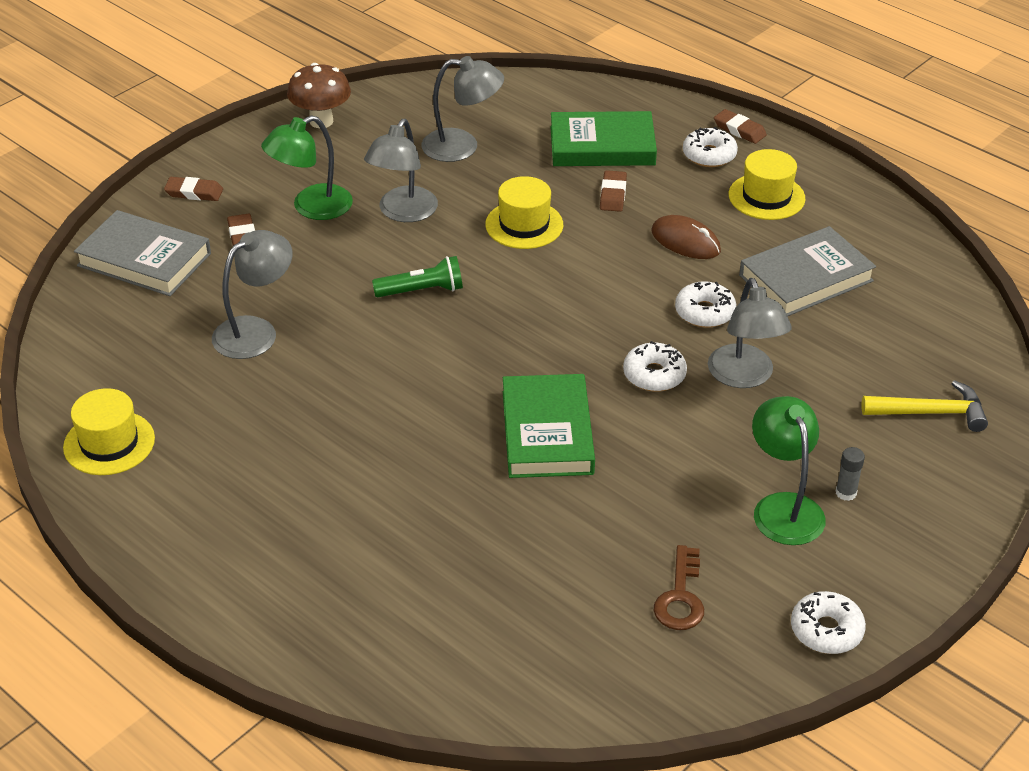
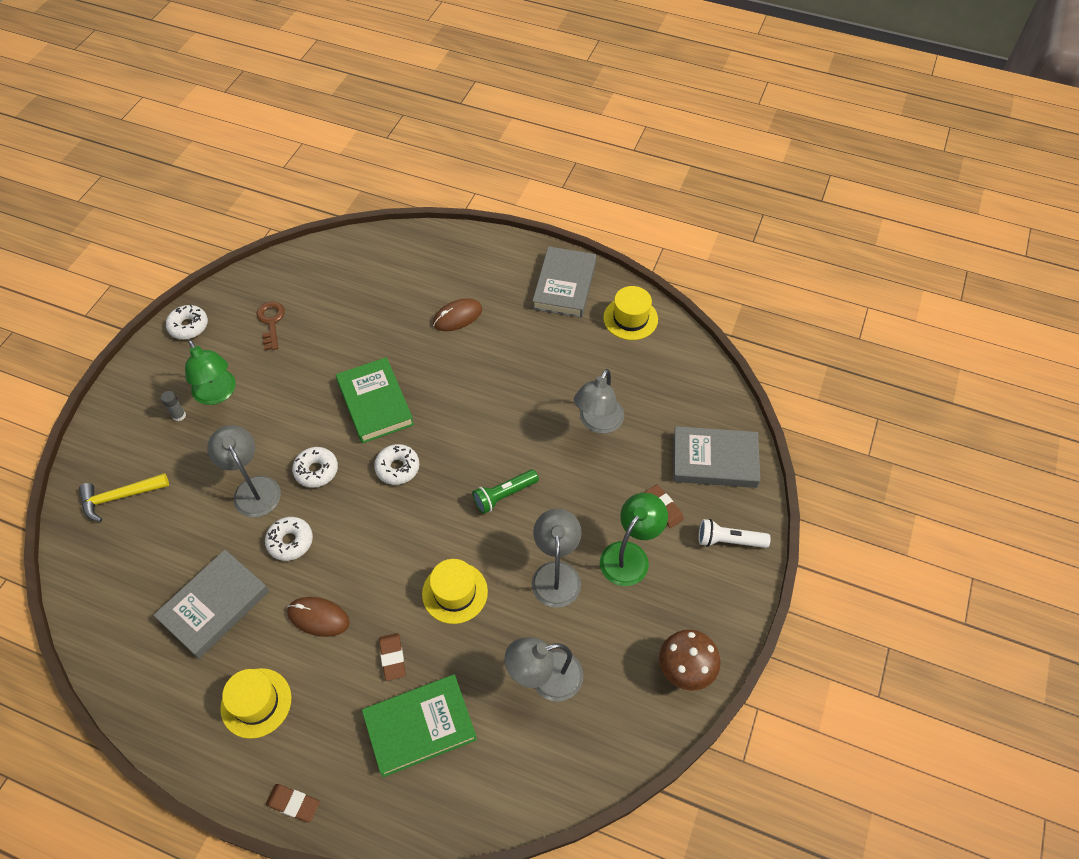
camera: 160 degrees right, 15 degrees up
brown eraser [164,177,223,201] -> white flashlight [699,519,771,548]
white donut [683,127,738,167] -> white donut moved to [374,444,419,485]
none -> brown mouse [433,298,482,331]
none -> grey book [533,246,596,318]

